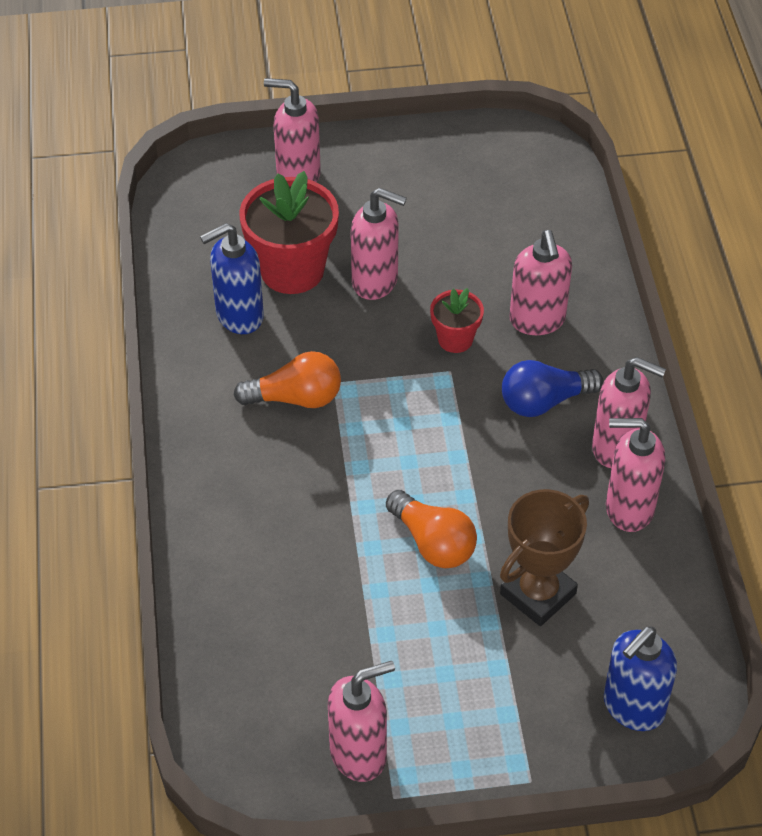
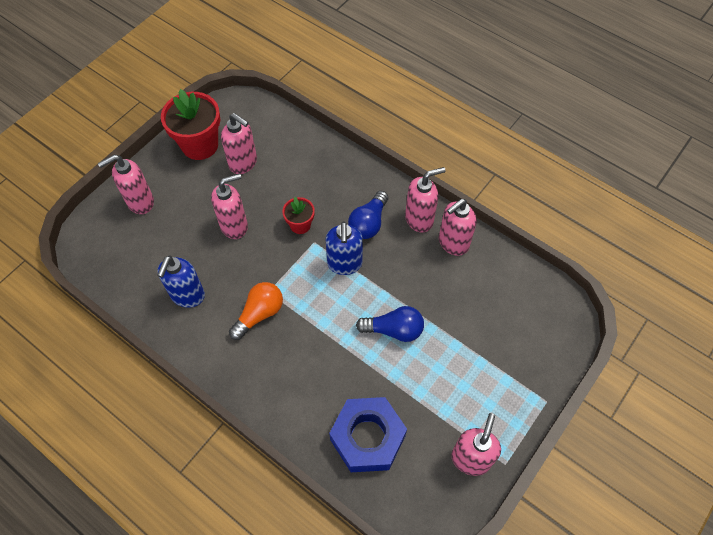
camera: 45 degrees left, 10 degrees up
red flower pot [239,171,339,294] -> red flower pot moved to [161,89,220,160]
orange light bulb [386,490,477,568] -> blue light bulb [356,306,424,342]
brown trophy [500,489,589,626] -> none
pink soap dispenser [509,230,572,335] -> pink soap dispenser moved to [221,113,257,174]
blue soap dispenser [604,626,677,731] -> blue soap dispenser moved to [326,221,363,275]
none -> blue nut [329,397,407,472]

